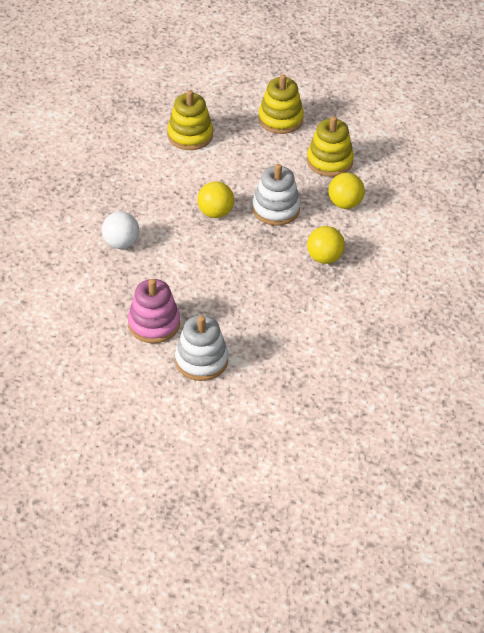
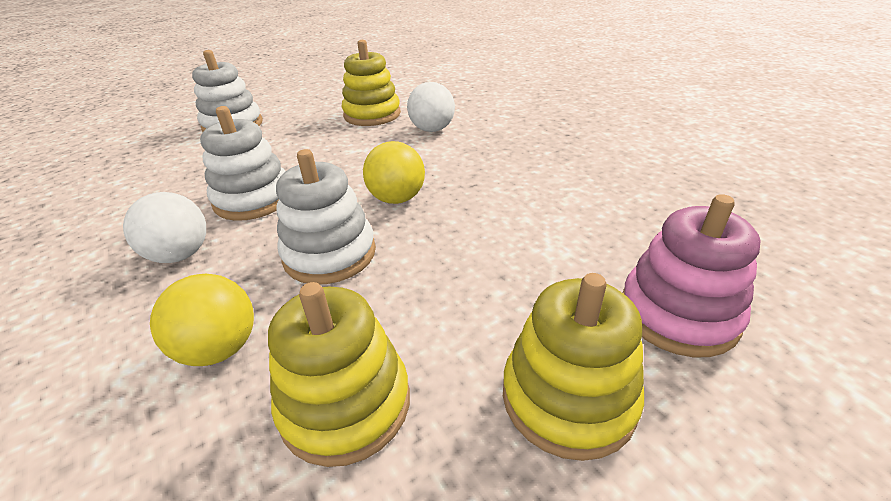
camera: 130 degrees right, 10 degrees down
pink stacking toy [128,279,180,343] -> pink stacking toy moved to [622,194,761,357]
yellow stacking toy [167,90,213,150] -> yellow stacking toy moved to [341,40,401,126]
yellow ball [307,226,345,264] -> white ball [123,192,206,263]
none -> white stacking toy [200,106,286,221]

